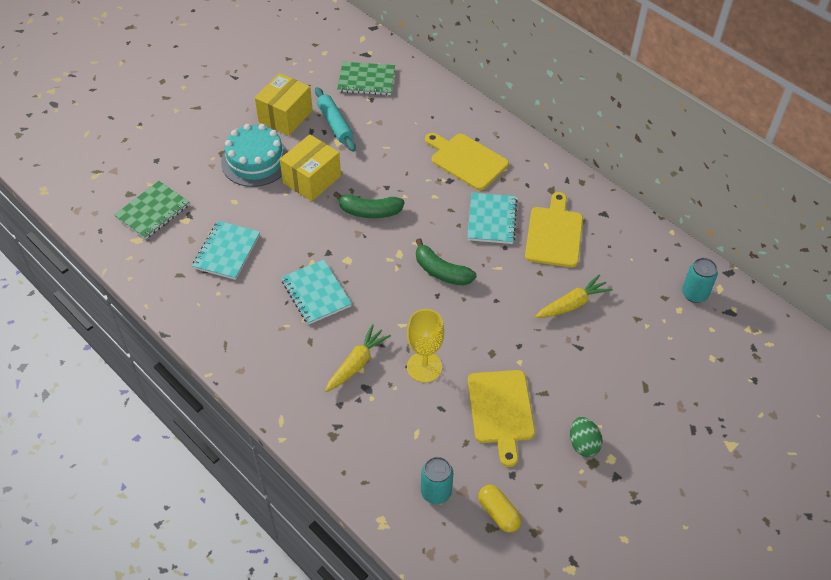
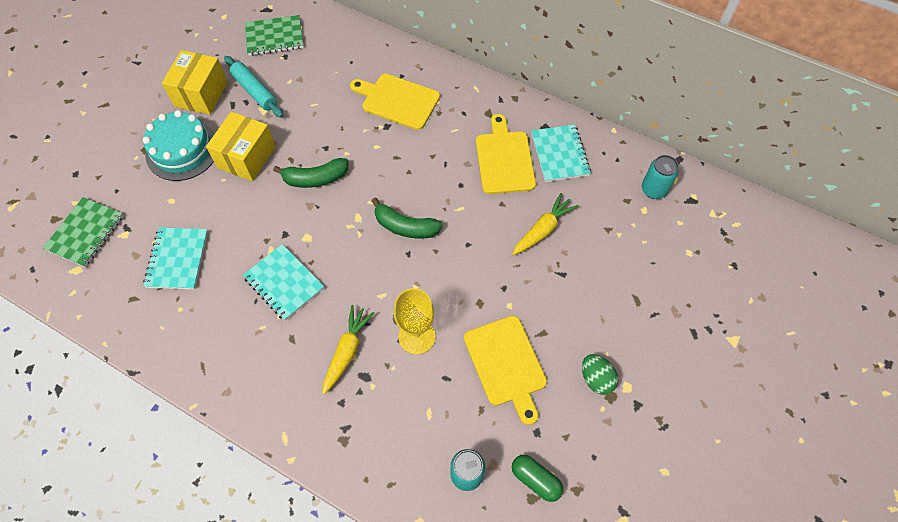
camera: 15 degrees left, 10 degrees up
turquoise notebook [467,193,517,244] -> turquoise notebook moved to [531,124,591,182]
yellow capsule [478,485,522,533] -> green capsule [512,455,563,502]

